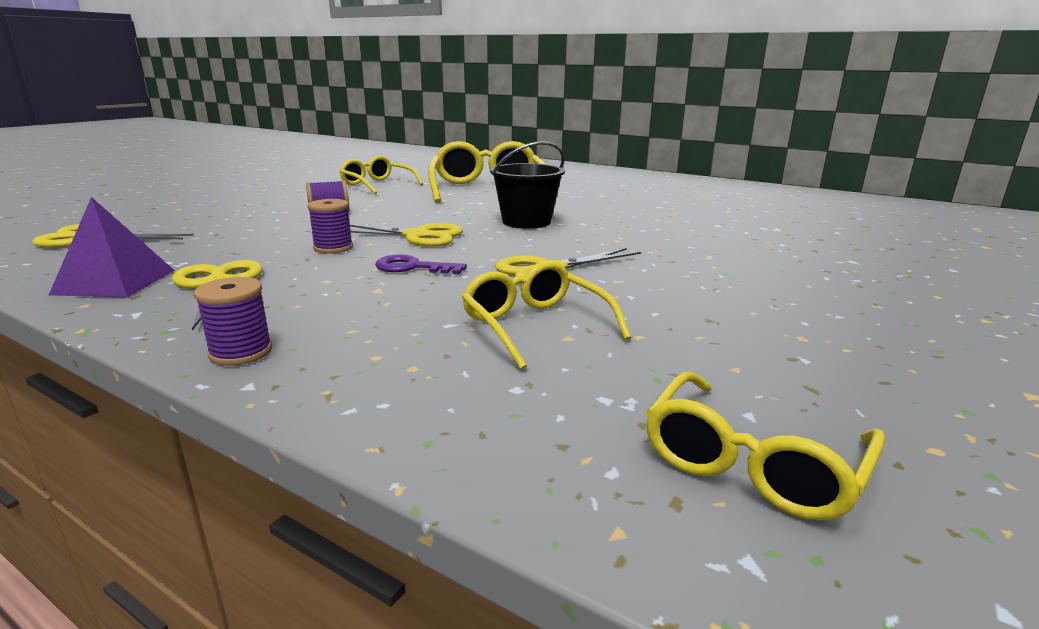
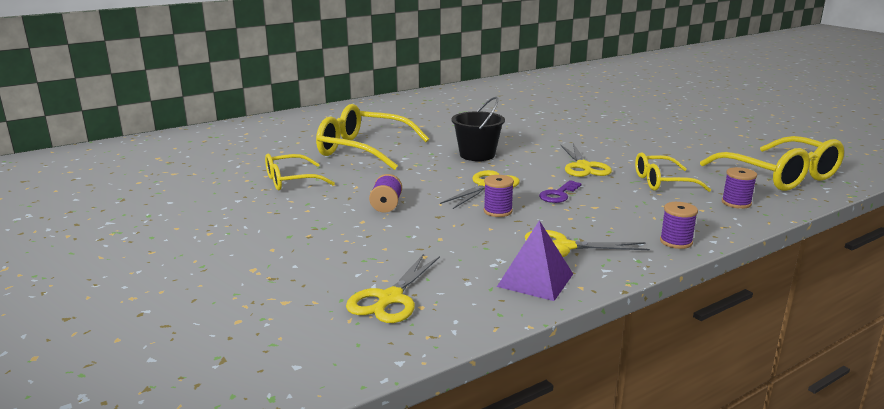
camera: 65 degrees left, 0 degrees up
yellow glasses [646,372,886,521] -> yellow glasses [700,136,844,191], size x1.67
none -> purple spool [722,167,757,209]

